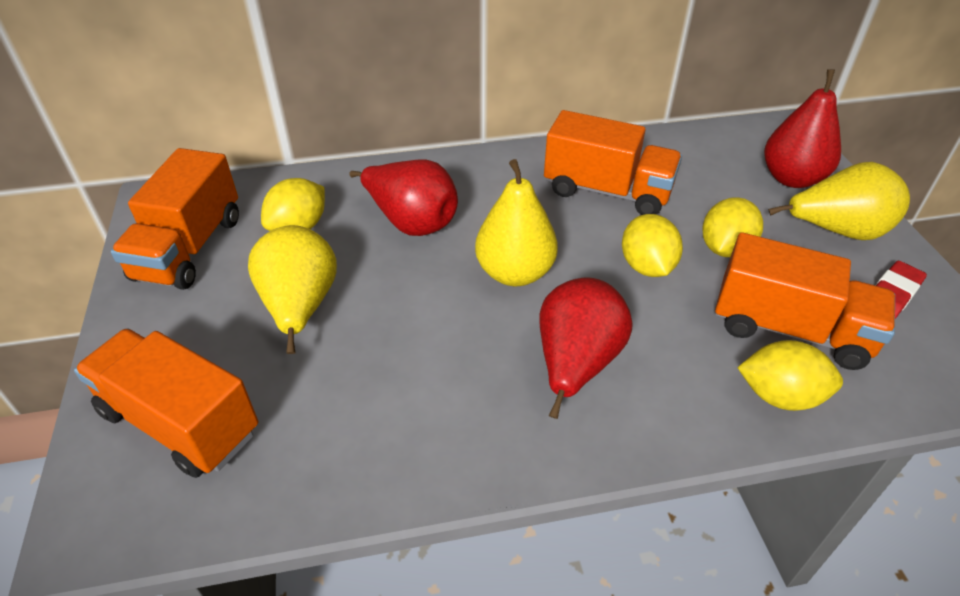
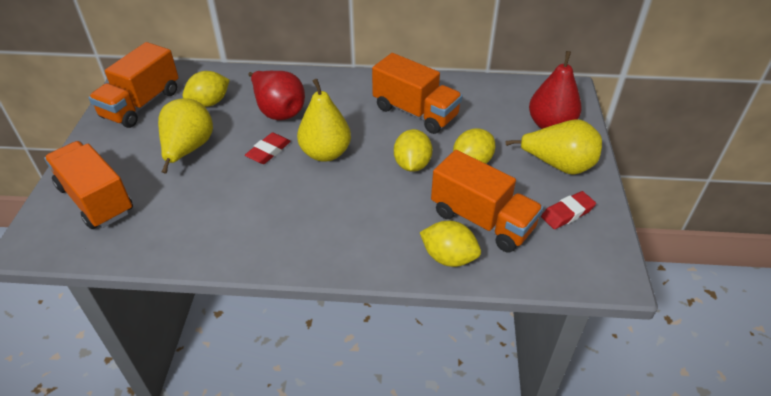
camera: 15 degrees right, 0 degrees up
red pear [539,277,633,419] -> none
none -> red eraser [245,133,291,164]

